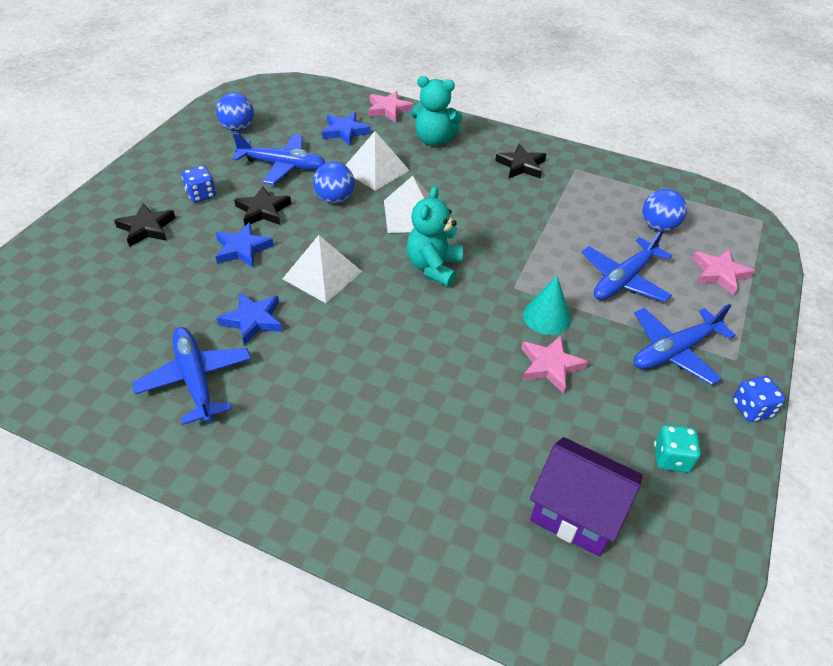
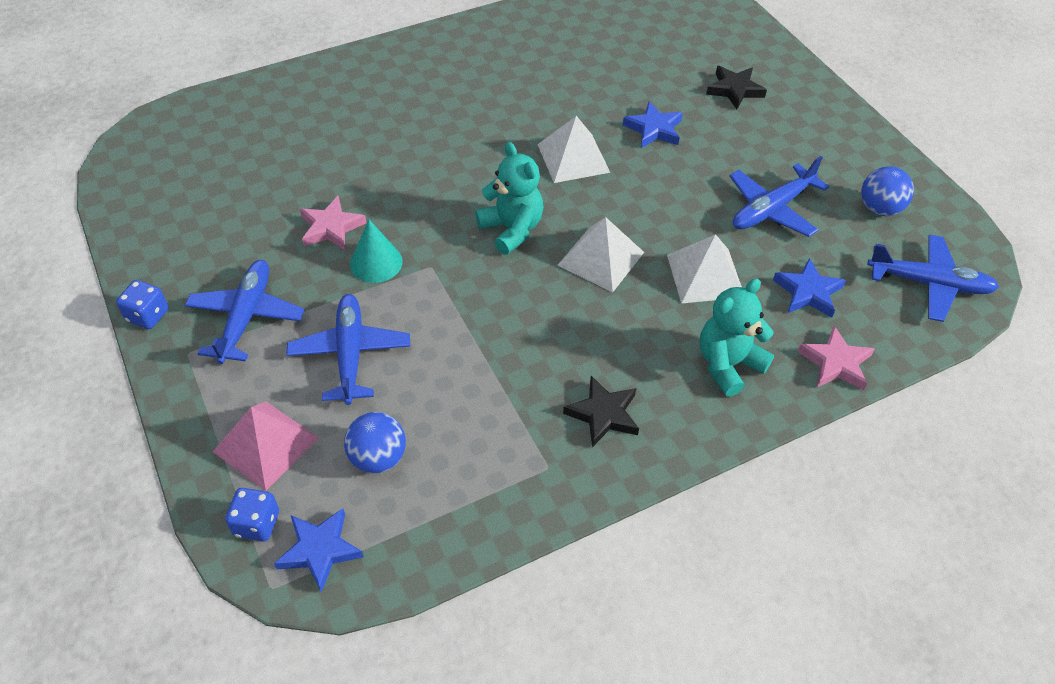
camera: 130 degrees right, 5 degrees up
blue plane [132,327,251,425] -> blue plane moved to [867,234,999,322]
blue dice [182,166,216,202] -> blue dice moved to [225,488,279,541]
blue star [217,292,283,346] -> blue star moved to [274,508,364,593]
black star [234,186,291,226] -> none
blue ball [313,161,354,204] -> none
purple house [530,437,643,557] -> none
turquoise dice [654,425,701,472] -> none
pink star [692,249,755,296] -> pink pyramid [213,402,319,491]

